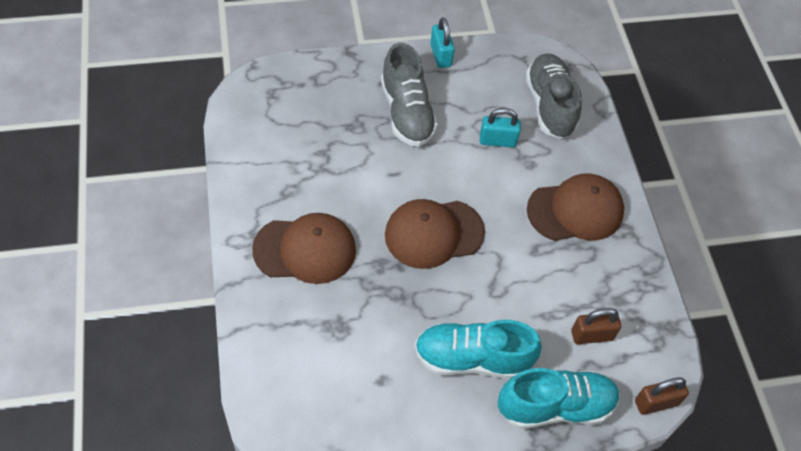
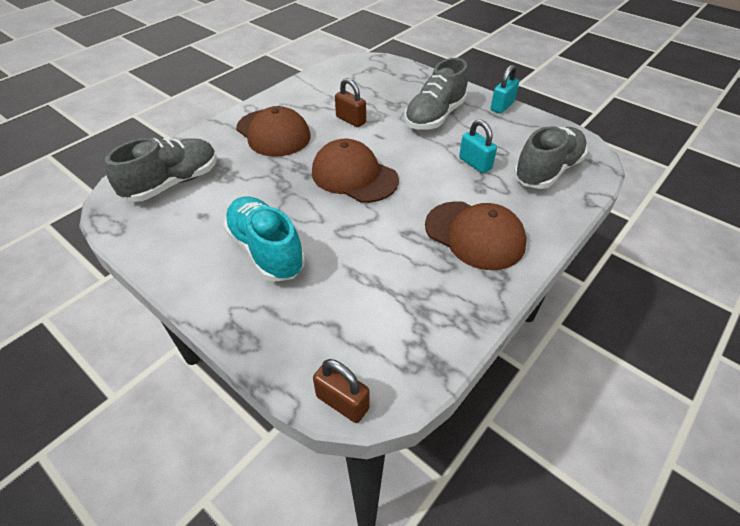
camera: 55 degrees right, 10 degrees down
turquoise shoe [498,368,620,429] -> none
brown padlock [571,308,621,344] -> brown padlock moved to [335,78,366,127]
none -> grey shoe [105,138,217,202]

